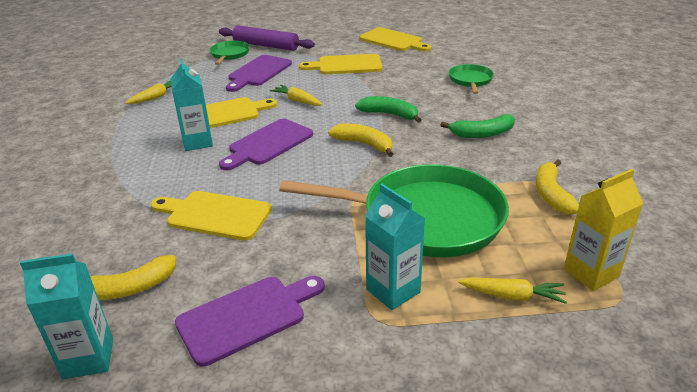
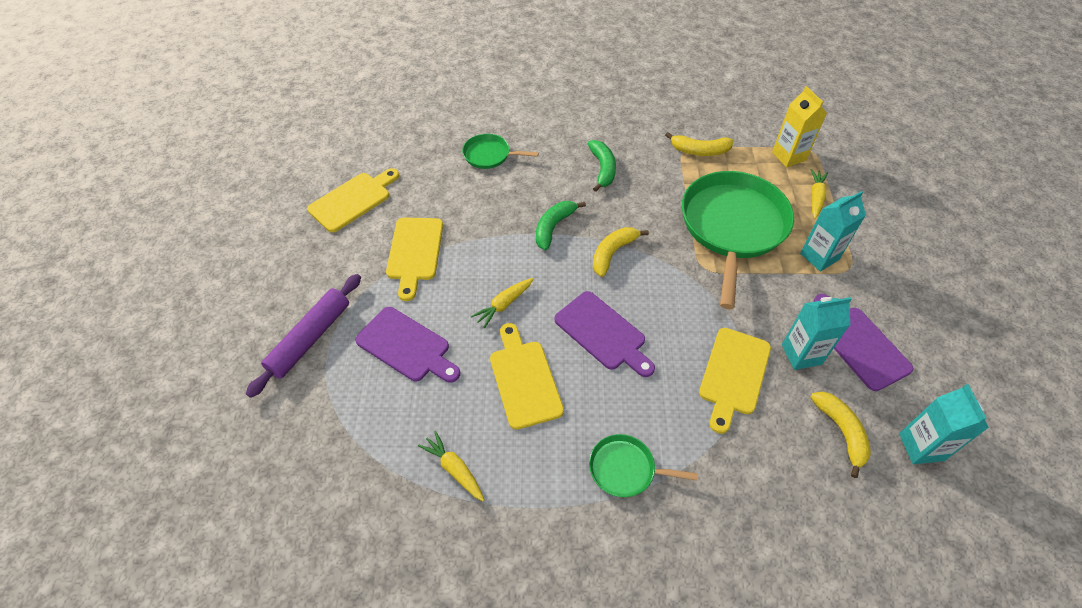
camera: 85 degrees left, 20 degrees up
turquoise carton [170,58,213,151] -> turquoise carton moved to [782,297,852,370]
green pan [210,41,250,65] -> green pan moved to [589,434,698,497]

